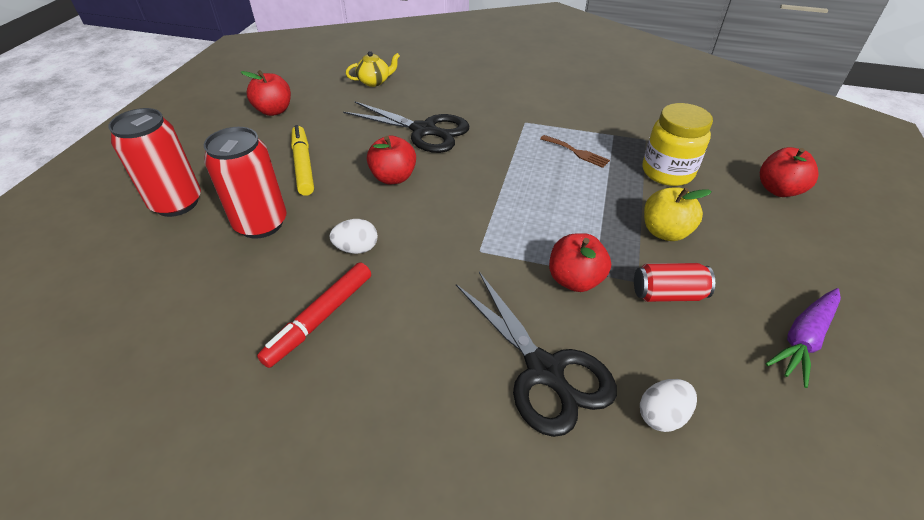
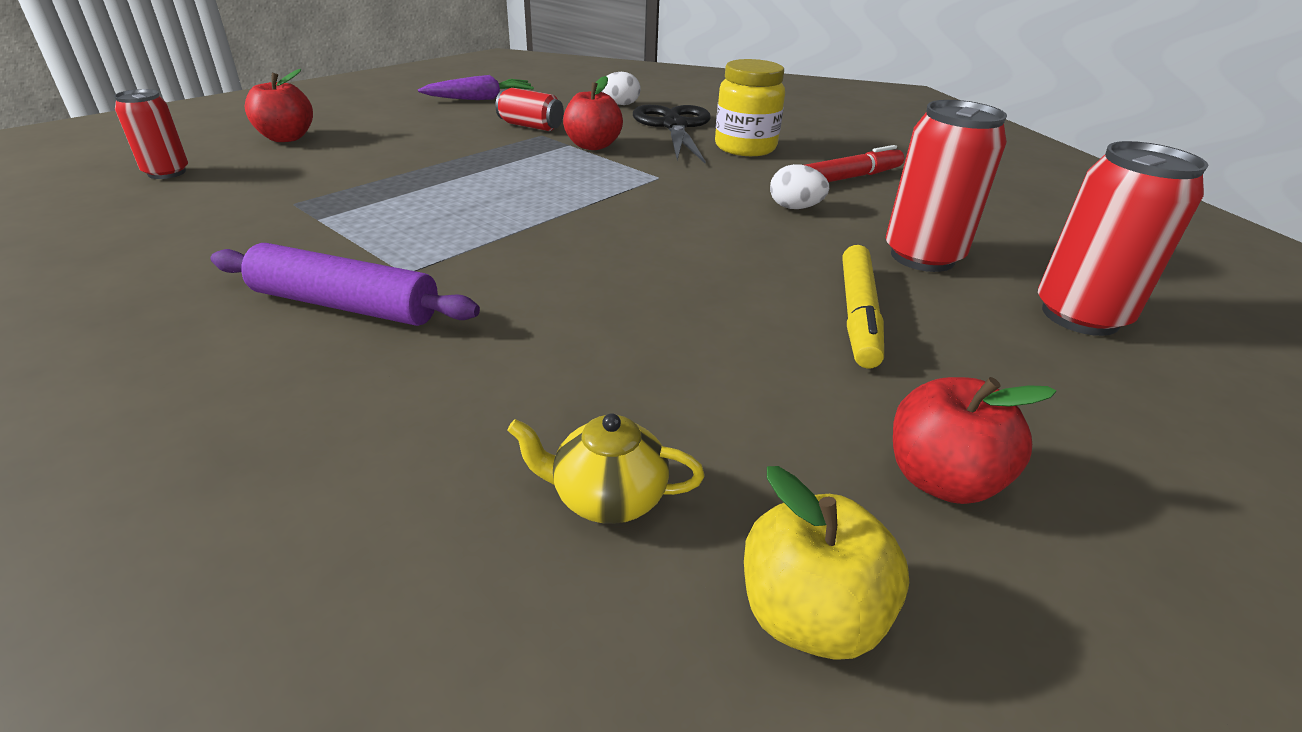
camera: 155 degrees left, 10 degrees down
black scissors [343,101,470,153] -> none
red apple [367,136,416,184] -> none
brown fork [540,135,610,168] -> none
yellow jar [643,103,713,186] -> yellow jar moved to [715,59,785,156]
yellow apple [644,187,712,241] -> yellow apple moved to [744,466,909,660]
none -> red can [114,89,188,179]
none -> purple rolling pin [211,243,480,326]

